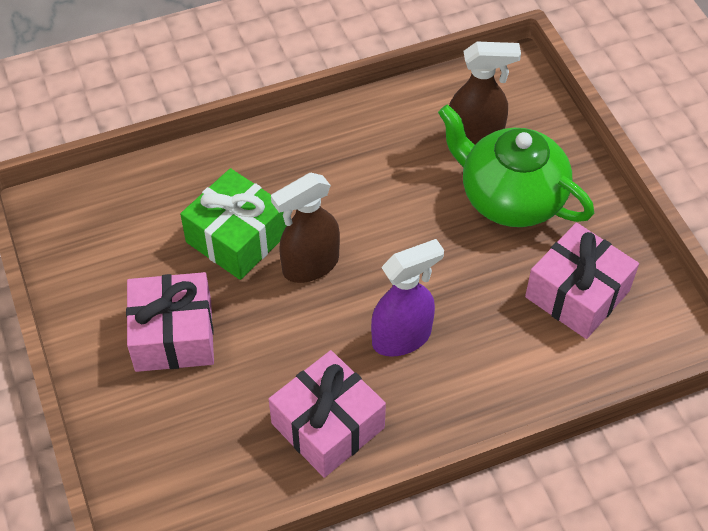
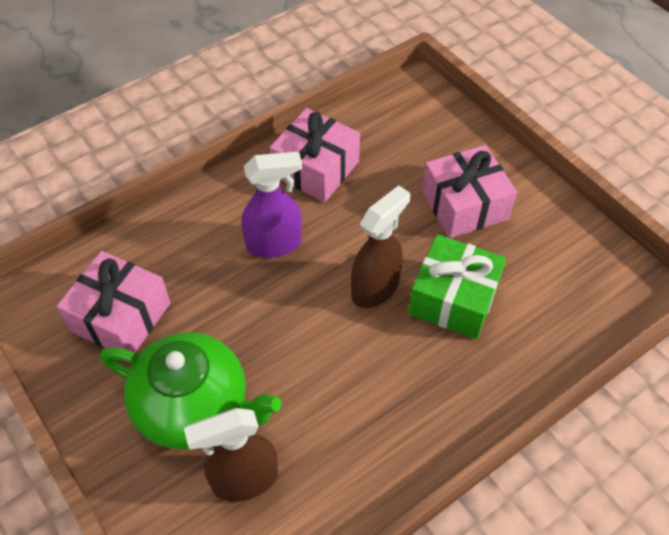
camera: 165 degrees right, 0 degrees up
purple spray bottle [371,239,444,357] -> purple spray bottle turned 150 degrees counterclockwise [242,151,302,258]

